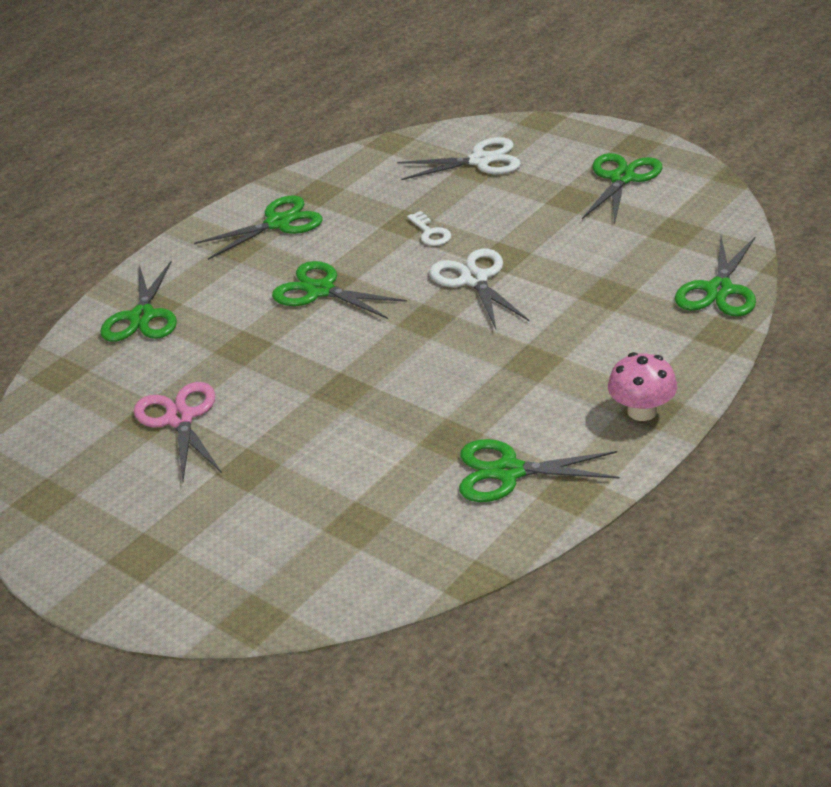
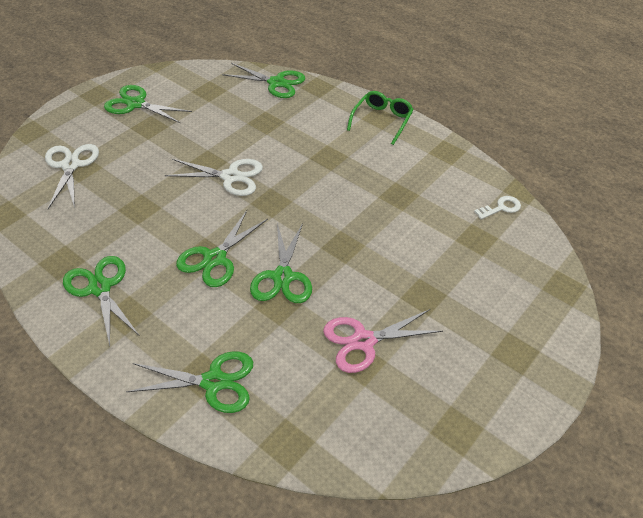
camera: 95 degrees left, 10 degrees up
white key [407,211,451,246] -> white key moved to [474,196,521,220]
white scissors [429,249,530,329] -> white scissors turned 150 degrees counterclockwise [165,159,263,196]
green scissors [459,439,620,502] -> green scissors moved to [250,223,312,303]
pink mushroom [608,352,677,421] -> green glasses [347,91,414,145]

